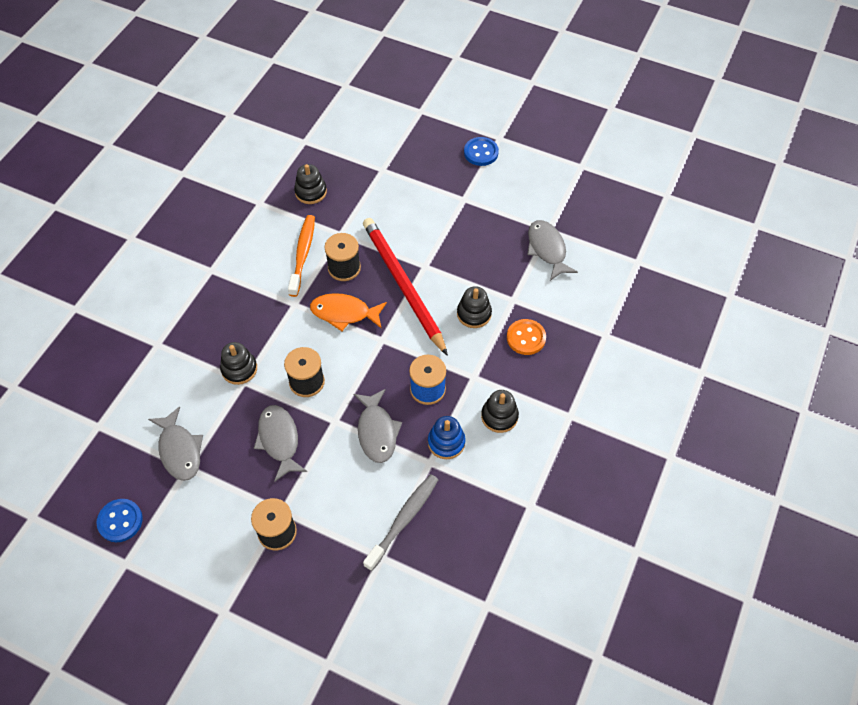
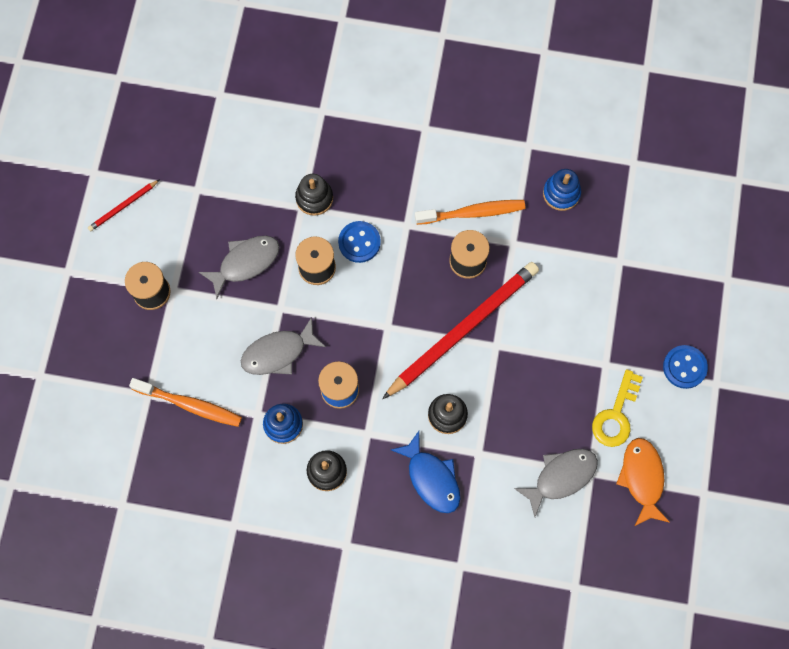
camera: 75 degrees right, 15 degrees up
blue button [96,499,143,542] -> blue button moved to [338,221,381,263]
grey fish [148,406,203,481] -> none
black stacking toy [294,164,327,204] -> blue stacking toy [543,169,581,211]
orange fish [310,293,387,331] -> orange fish moved to [616,438,670,526]
grey toothbrush [363,474,438,571] -> orange toothbrush [129,378,242,427]
orange button [507,319,546,355] -> blue fish [391,431,460,513]
none -> red pencil [88,179,160,231]
none -> yellow key [592,369,643,447]

